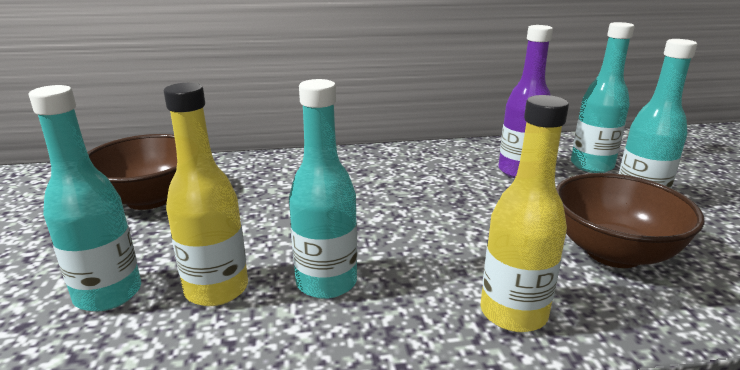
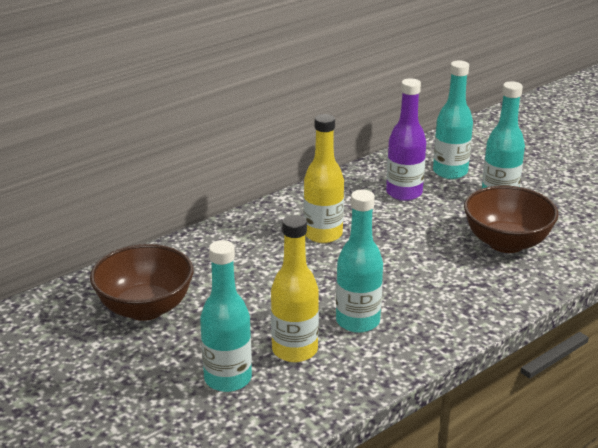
camera: 30 degrees left, 5 degrees up
yellow bottle [480,95,569,332] -> yellow bottle moved to [303,114,344,243]

